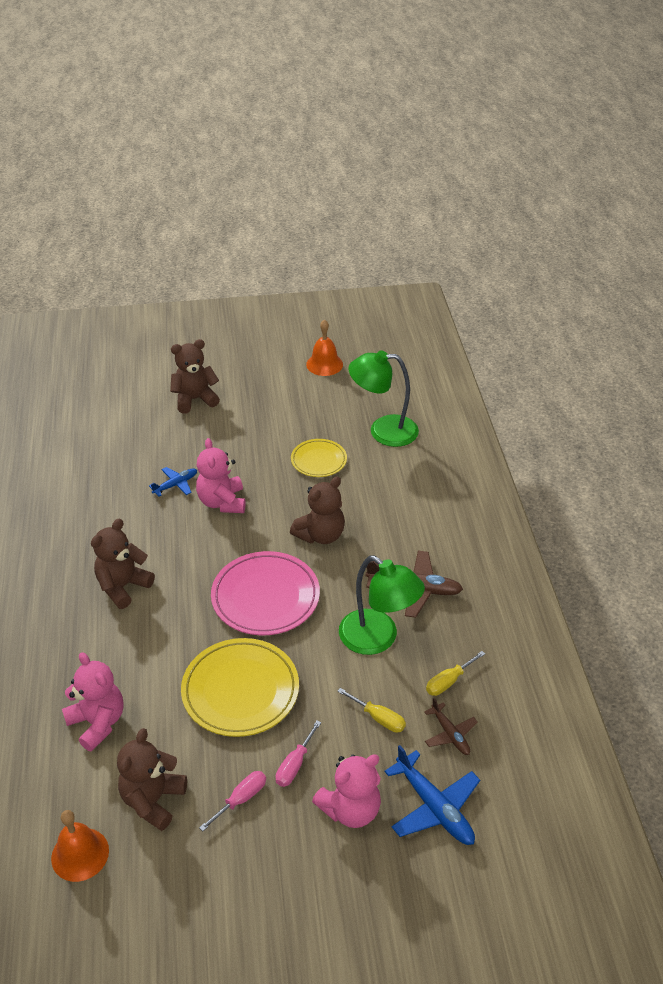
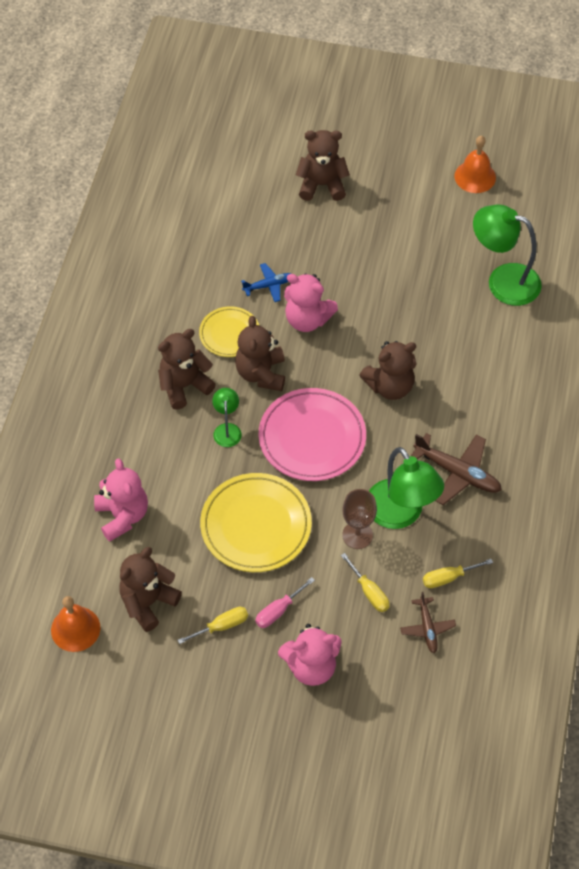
camera: 20 degrees right, 15 degrees up
pink teddy bear [196,438,245,513] -> pink teddy bear turned 75 degrees counterclockwise [284,273,338,332]
pink screwdriver [199,771,266,831] -> yellow screwdriver [177,607,248,644]
yellow plate [291,439,347,477] -> yellow plate moved to [199,306,259,357]
blue plane [384,745,480,845] -> none
none -> green lamp [212,388,242,447]
none -> brown teddy bear [235,316,285,391]
none -> brown goblet [342,489,377,549]

